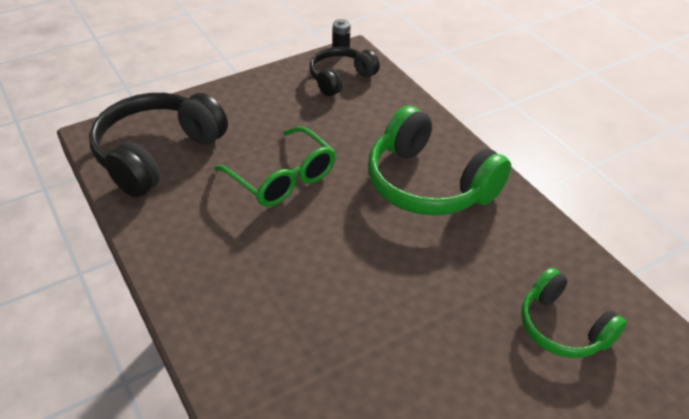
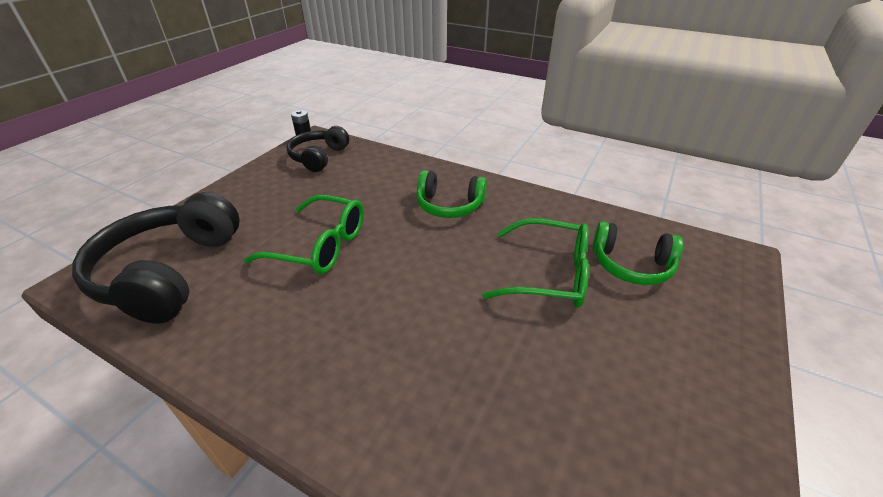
camera: 30 degrees left, 5 degrees down
green headphones [368,106,511,216] -> green headphones [416,170,487,218], size x0.60
none -> green glasses [482,218,589,308]

